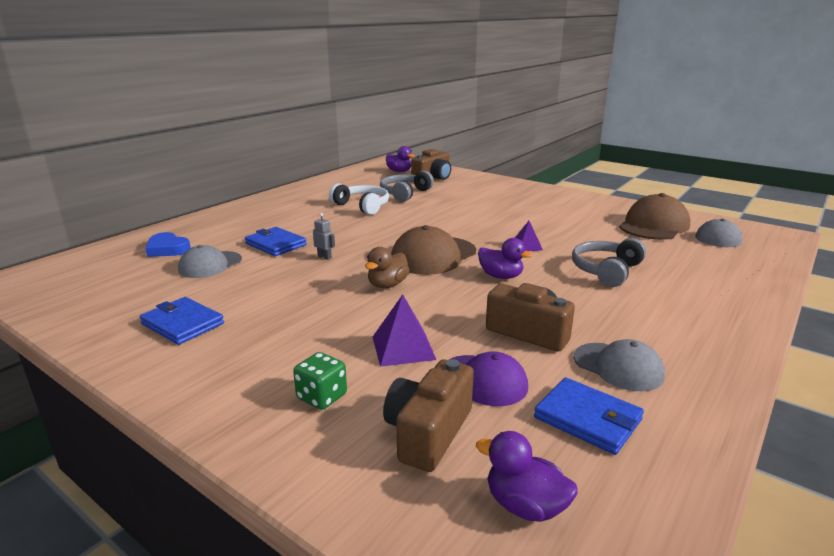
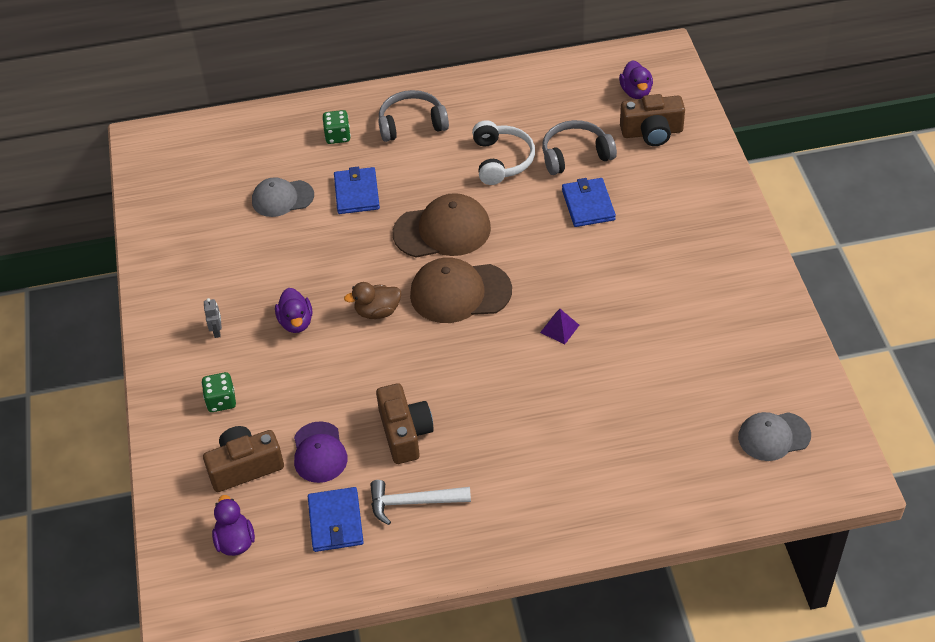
camera: 45 degrees right, 25 degrees up
blue wallet [140,297,224,345] -> blue wallet moved to [562,178,616,227]
blue heart [145,232,191,257] -> none
grey robot [313,213,335,260] -> grey robot moved to [204,298,222,338]
purple pyramid [373,294,436,367] -> none
purple duck [478,238,533,279] -> purple duck moved to [275,288,313,333]
grey headphones [572,238,646,287] -> grey headphones moved to [378,90,449,142]
grey cap [574,339,665,391] -> white hammer [370,480,471,525]
brown cap [619,193,690,240] -> brown cap moved to [393,193,491,258]
none -> green dice [322,110,351,144]

